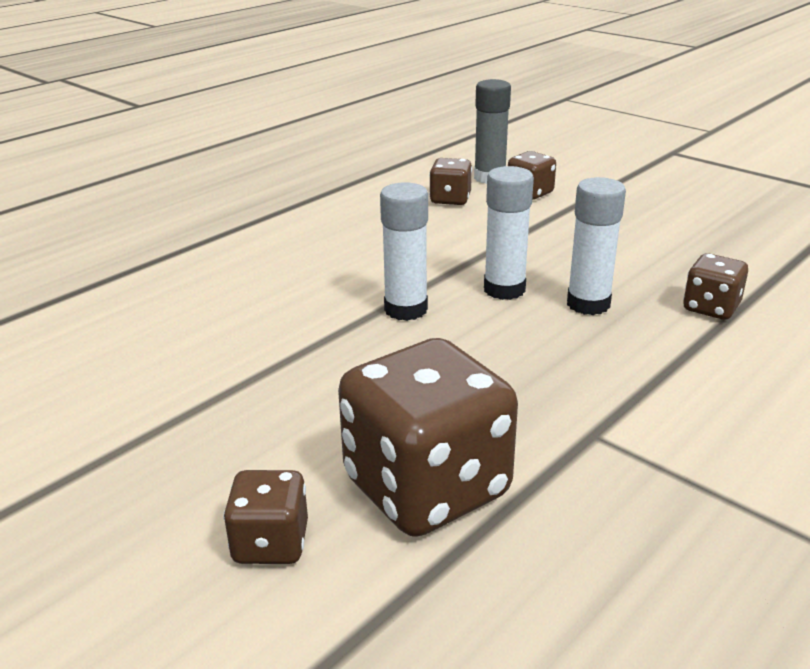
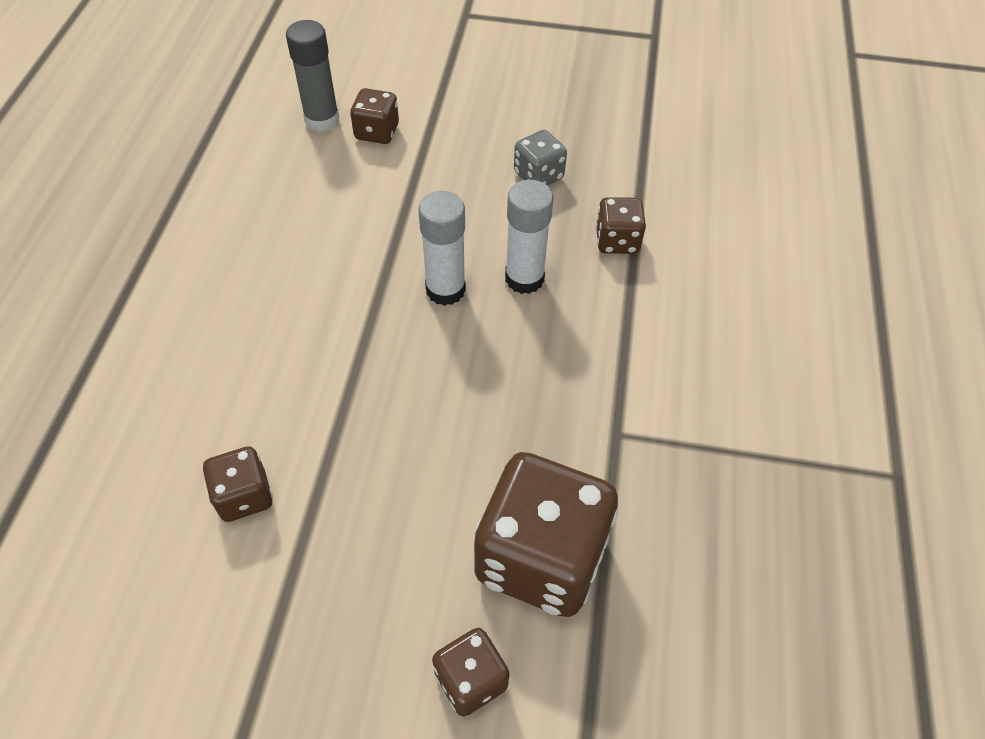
camera: 35 degrees left, 25 degrees up
white glue stick [380,182,428,321] -> none
brown dice [429,158,472,205] -> brown dice moved to [203,446,273,522]
none -> grey dice [514,130,567,186]

